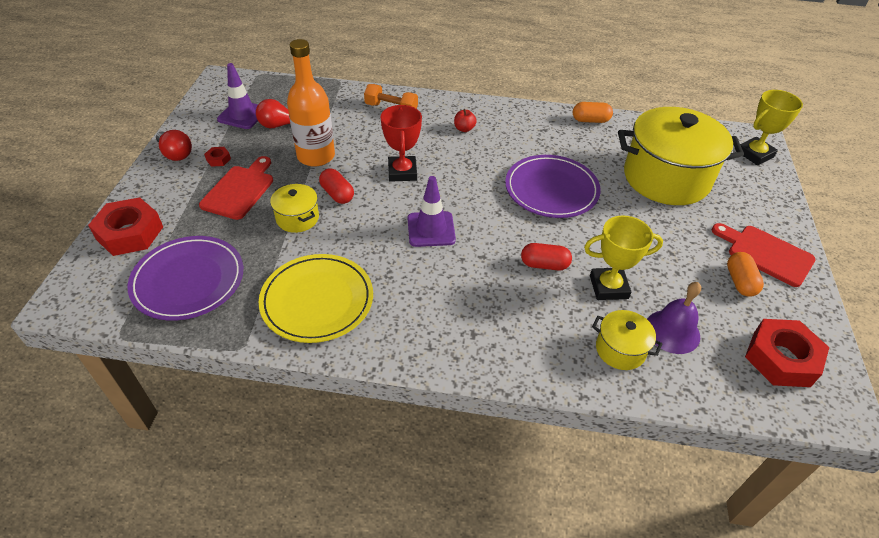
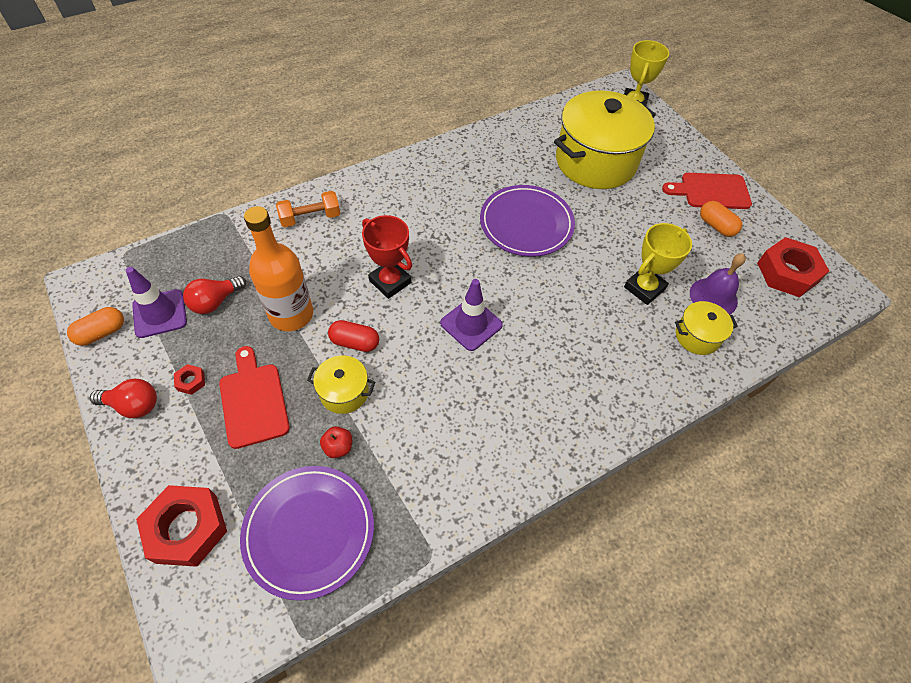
camera: 40 degrees left, 10 degrees up
yellow plate [259,254,373,343] -> none
red apple [454,109,477,132] -> red apple moved to [320,426,352,458]
red capsule [521,243,572,270] -> none
orange capsule [573,102,613,123] -> orange capsule moved to [67,307,124,346]

